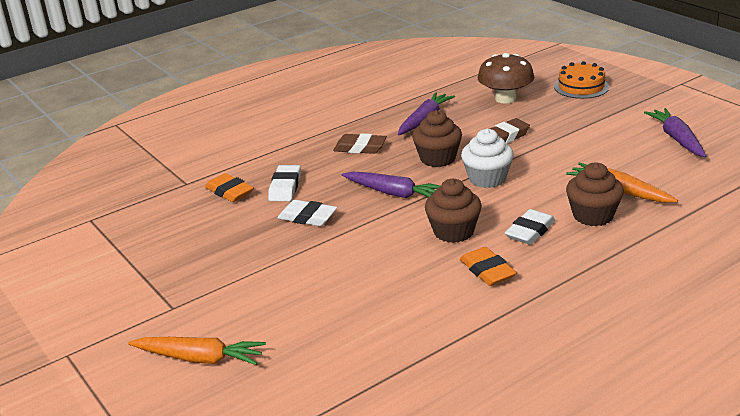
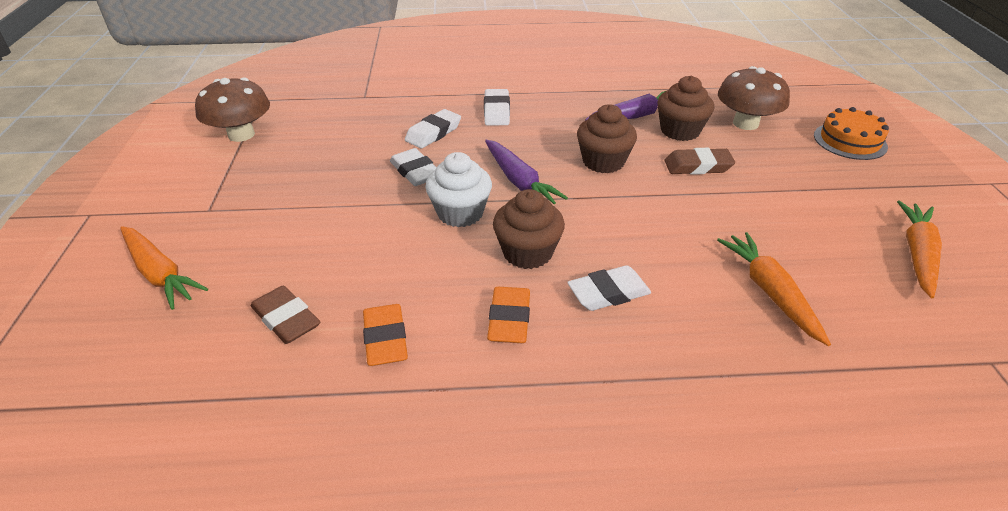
camera: 30 degrees right, 10 degrees up
orange eraser [205,173,254,202] -> orange eraser moved to [363,304,408,366]
brown eraser [333,133,387,154] -> brown eraser moved to [251,286,320,344]
white cupcake [461,129,514,188] -> white cupcake moved to [425,152,492,227]
brown cupcake [566,163,624,226] -> brown cupcake moved to [657,76,714,141]
purple carrot [644,108,706,157] -> orange carrot [897,200,942,298]
none -> brown mushroom [195,78,270,142]
none -> white eraser [484,89,510,125]

